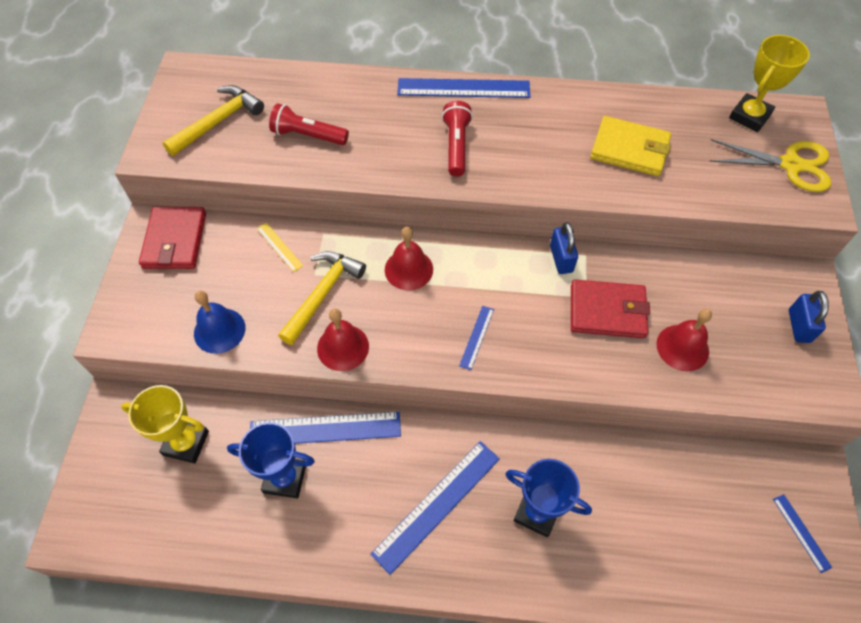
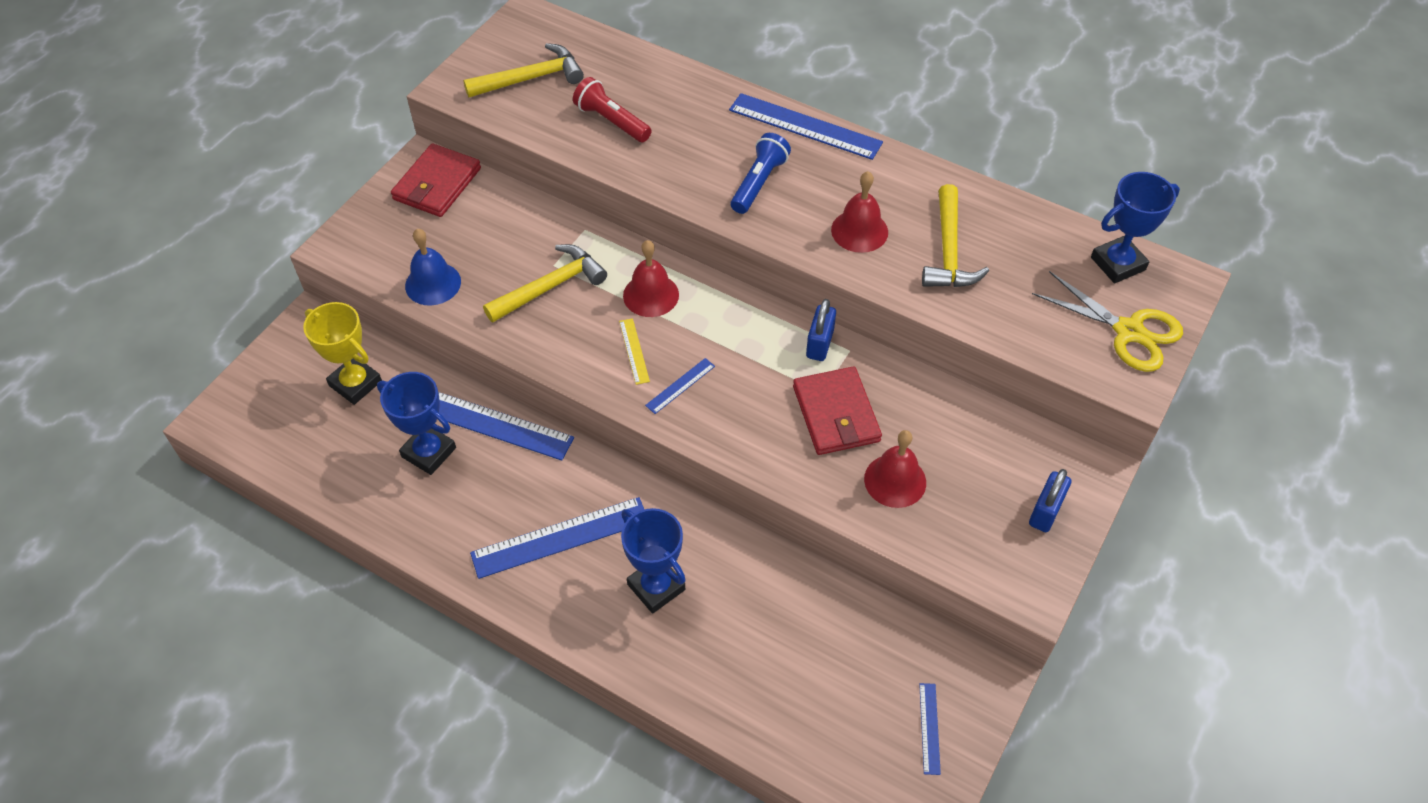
camera: 25 degrees right, 5 degrees down
yellow ruler [257,223,303,272] -> yellow ruler moved to [619,318,650,385]
red bell [317,309,369,371] -> red bell moved to [831,171,888,253]
red flashlight [442,101,473,177] -> blue flashlight [731,133,791,214]
red wallet [571,279,650,338] -> red wallet turned 45 degrees clockwise [793,367,882,455]
yellow wallet [591,116,671,176] -> yellow hammer [922,184,989,287]
yellow trophy [729,35,810,132] -> blue trophy [1091,172,1180,283]

